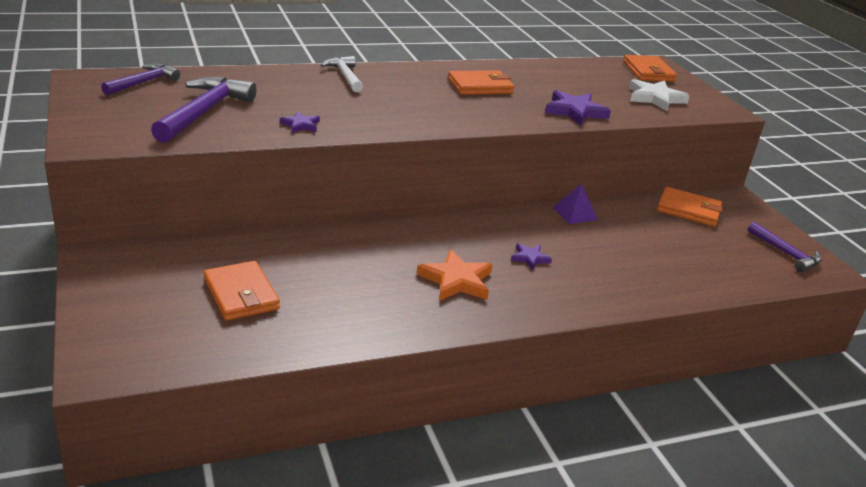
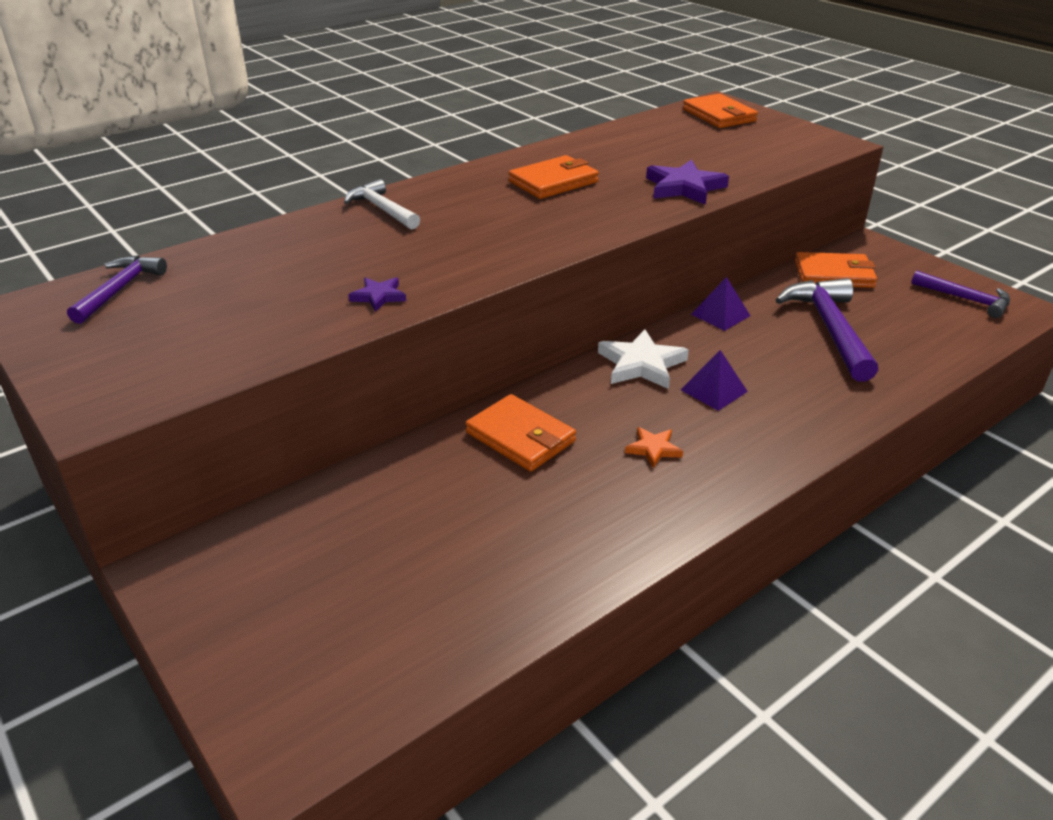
camera: 15 degrees left, 5 degrees up
purple hammer [151,77,257,143] -> purple hammer moved to [776,278,878,382]
orange wallet [204,261,280,321] -> orange wallet moved to [465,394,576,471]
orange star [417,250,493,301] -> orange star [625,427,683,468], size x0.55
purple star [511,243,552,270] -> purple pyramid [681,350,748,411]
white star [629,79,690,111] -> white star moved to [598,329,689,389]

